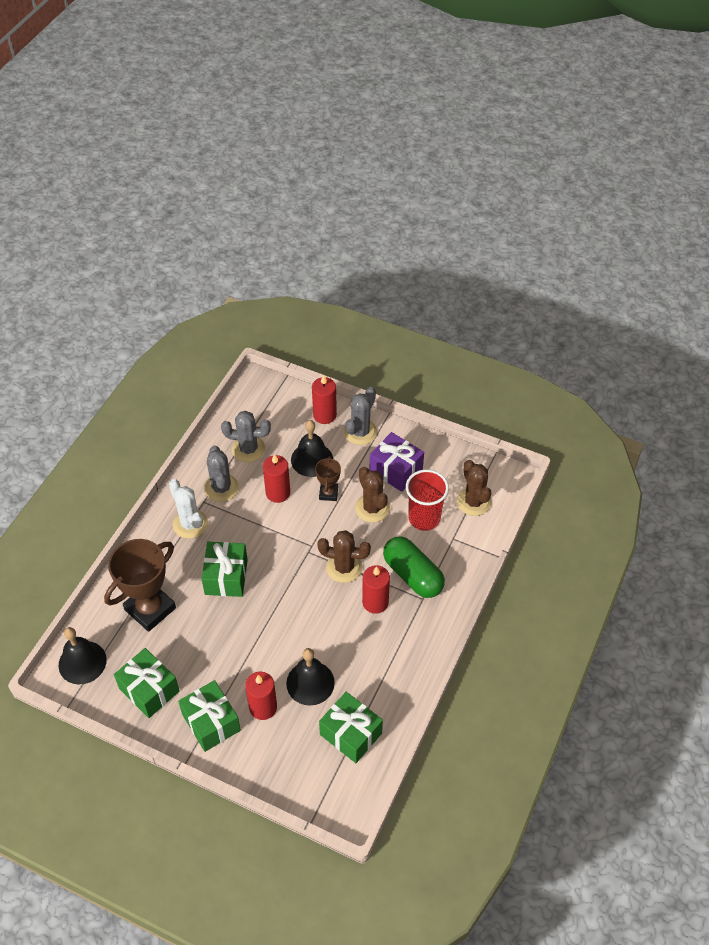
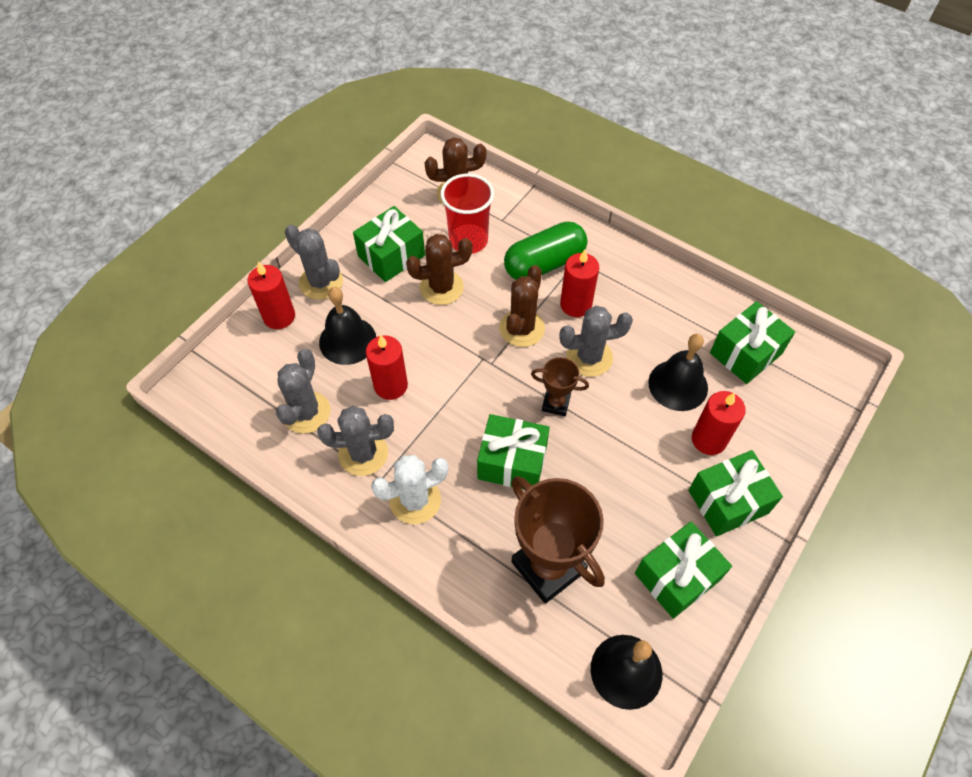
camera: 80 degrees left, 5 degrees up
brown trophy [315,456,341,501] -> brown trophy moved to [531,357,589,416]
purple gift [370,432,424,492] -> green gift [353,206,425,282]
none -> grey cactus [559,306,633,377]

